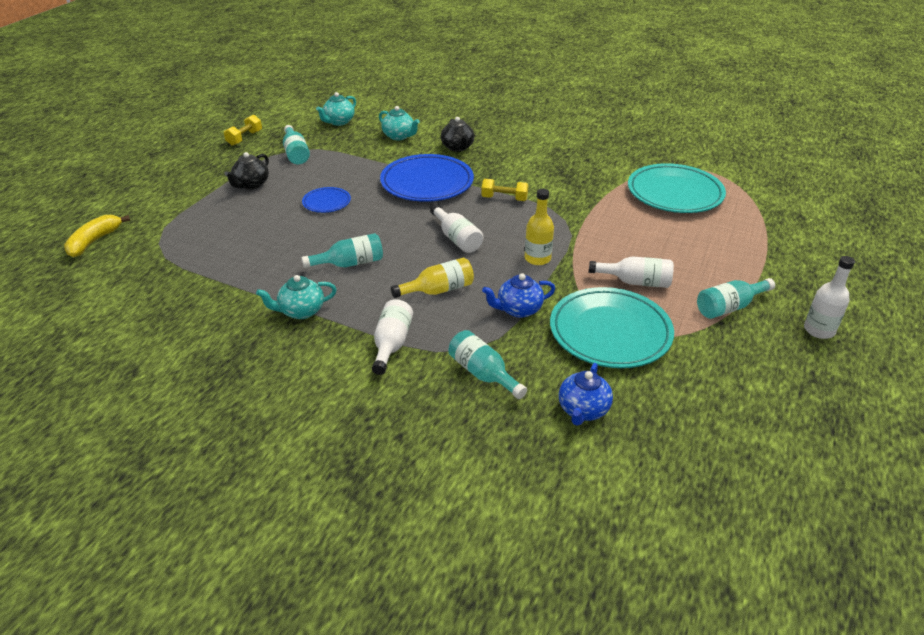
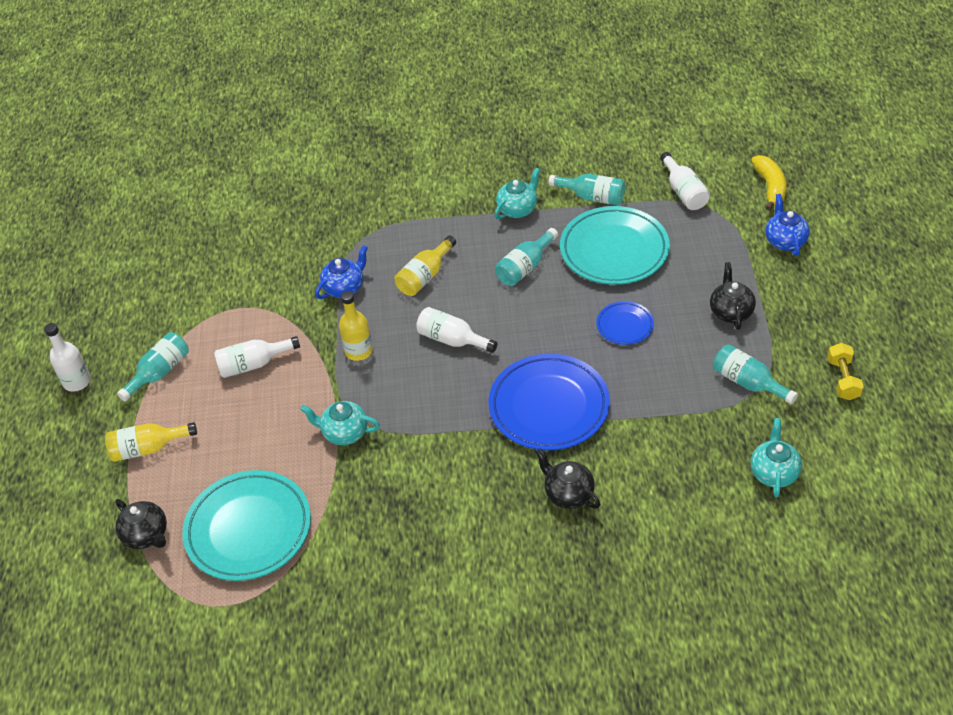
camera: 155 degrees right, 10 degrees up
white bottle [372,299,413,375] -> white bottle moved to [660,152,710,210]
turquoise teapot [379,106,420,140] -> turquoise teapot moved to [300,401,380,445]
turquoise bottle [448,330,527,399] -> turquoise bottle moved to [548,174,625,206]
yellow dumbbell [481,179,528,201] -> none
turquoise plate [550,287,674,368] -> turquoise plate moved to [560,206,670,285]
blue teapot [559,363,613,426] -> blue teapot moved to [765,194,810,256]
none -> yellow bottle [105,422,197,462]
none -> black teapot [115,499,167,549]

